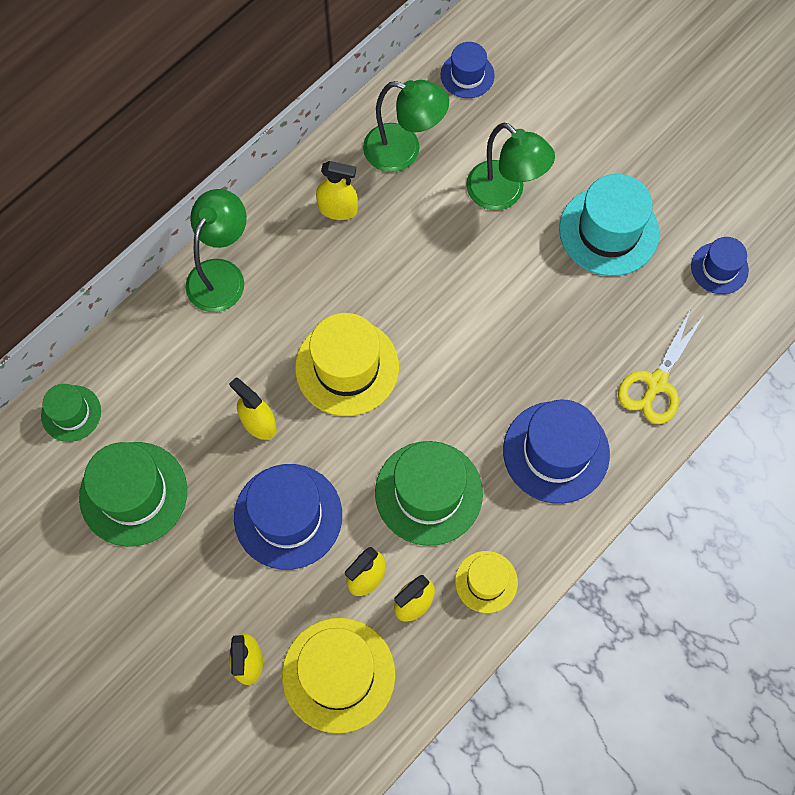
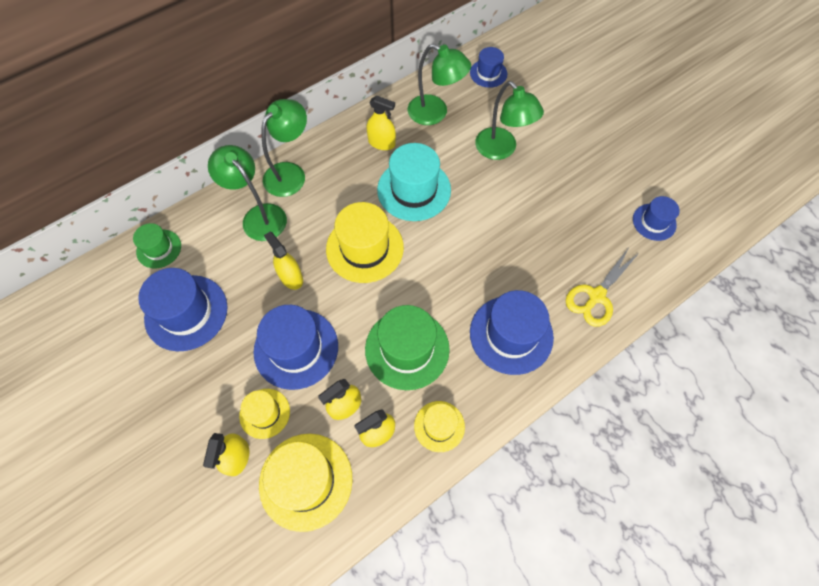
camera: 10 degrees right, 5 degrees down
green hat [79,442,187,547] -> blue hat [138,268,228,351]
turquoise hat [559,174,659,276] -> turquoise hat moved to [377,143,451,221]
none -> green lamp [208,145,287,241]
none -> yellow hat [239,389,290,439]

